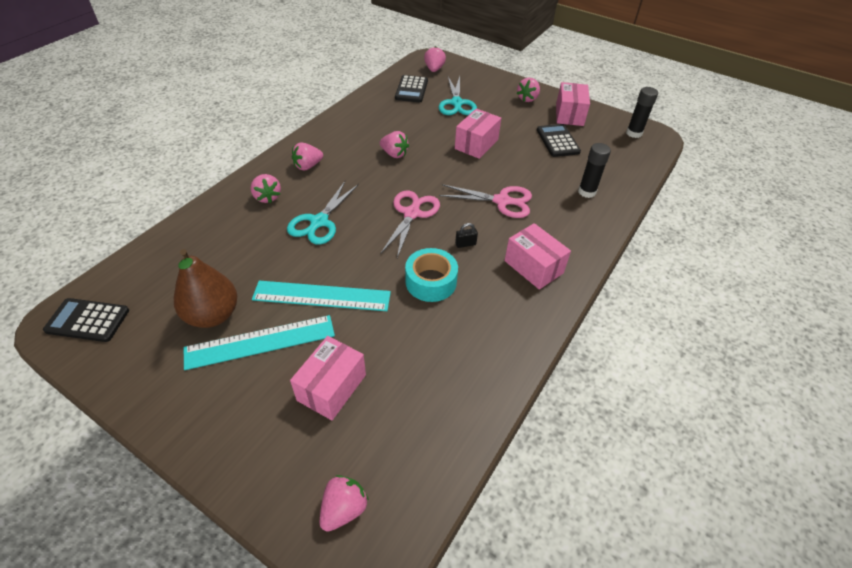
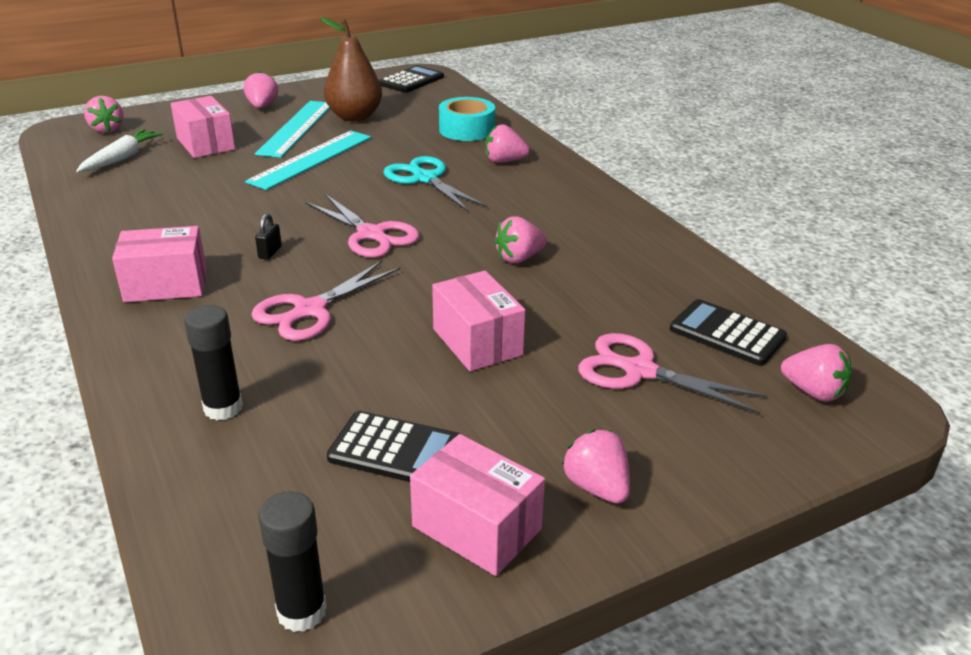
camera: 120 degrees right, 15 degrees down
pink strawberry [292,143,323,171] -> pink strawberry moved to [244,71,278,108]
turquoise tape [405,248,458,302] -> turquoise tape moved to [439,97,495,141]
turquoise scissors [439,76,477,115] -> pink scissors [578,333,768,414]
none -> white carrot [76,129,163,172]

